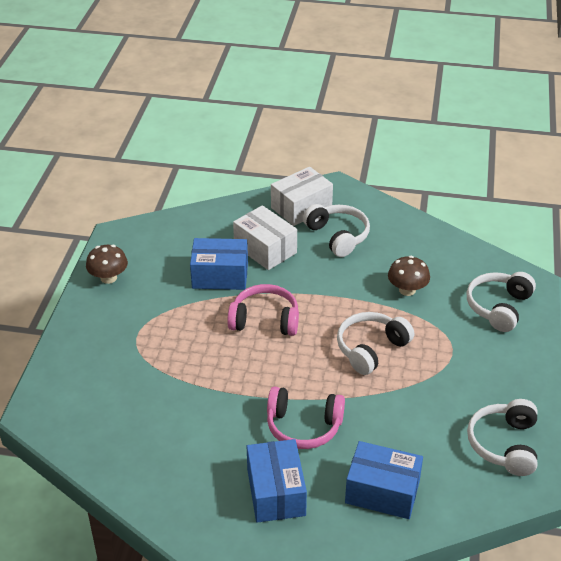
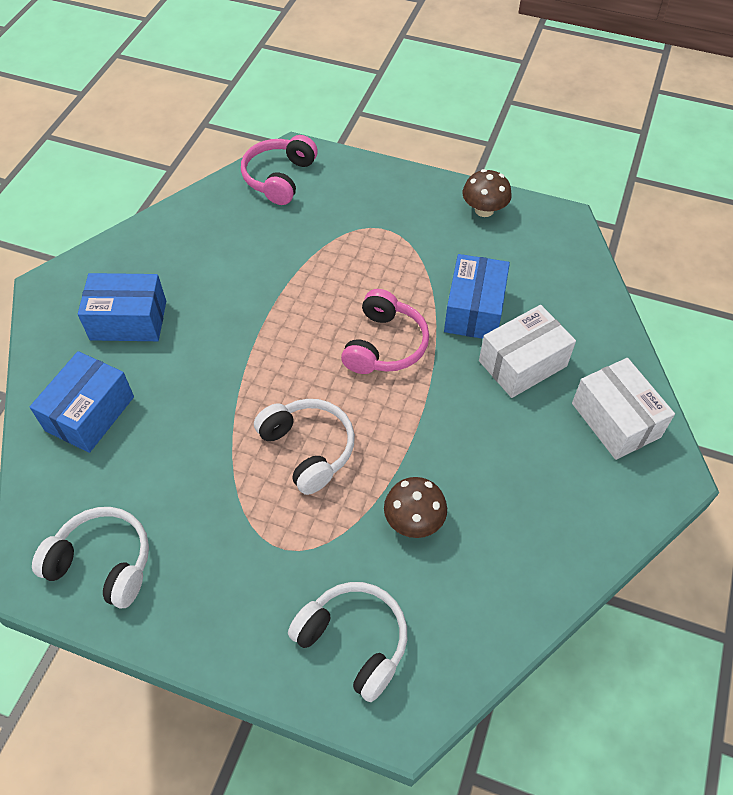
camera: 100 degrees right, 15 degrees up
pink headphones [267,386,345,449] -> pink headphones moved to [241,135,318,205]
white headphones [303,204,370,257] -> none

